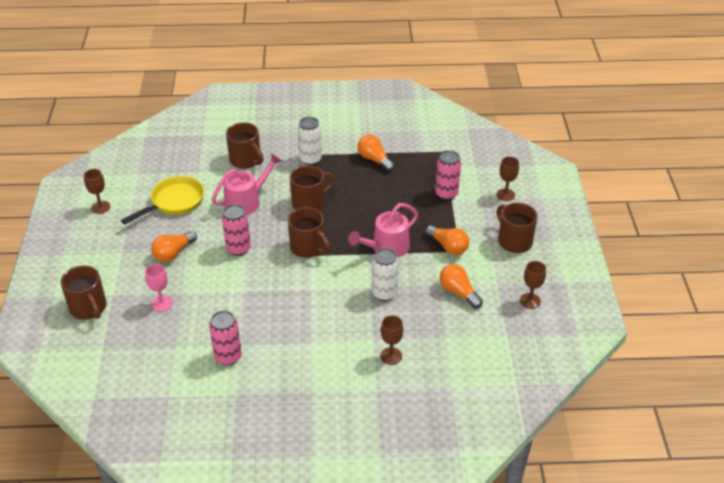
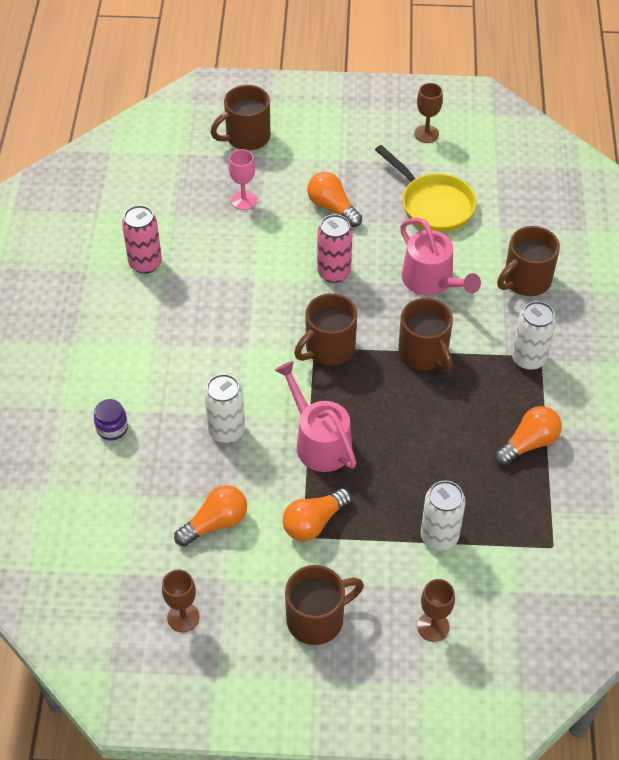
camera: 95 degrees right, 10 degrees up
brown goblet [380,315,403,365] -> purple jar [94,399,128,441]
pink can [435,150,461,200] -> white can [421,481,466,551]

